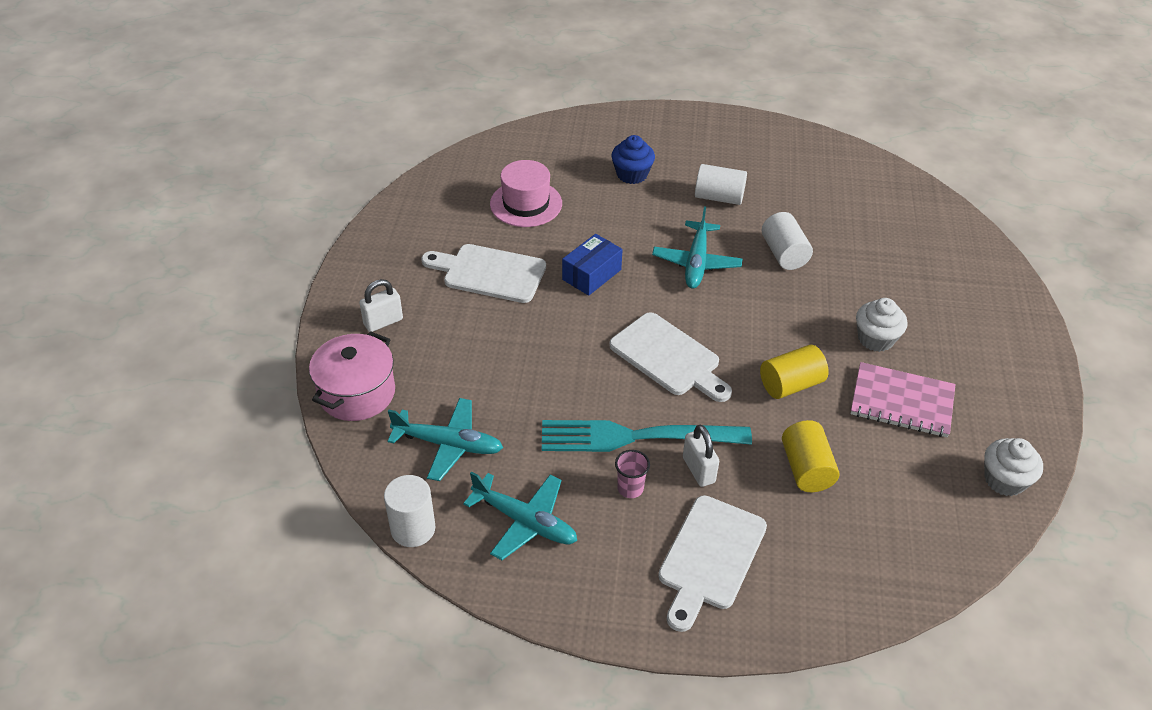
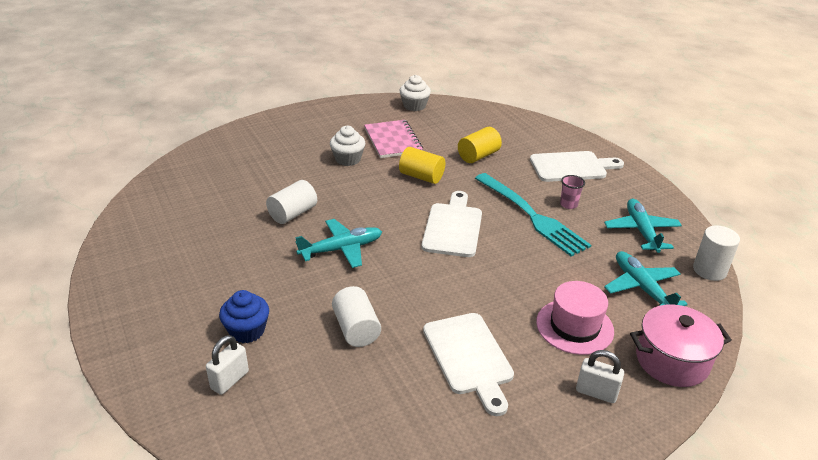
camera: 125 degrees left, 10 degrees down
pink hat [490,160,562,227] -> pink hat moved to [536,281,614,355]
blue box [562,234,623,296] -> none
white padlock [683,425,719,487] -> white padlock moved to [206,335,249,395]
white cylinder [695,164,747,205] -> white cylinder moved to [332,286,381,347]

